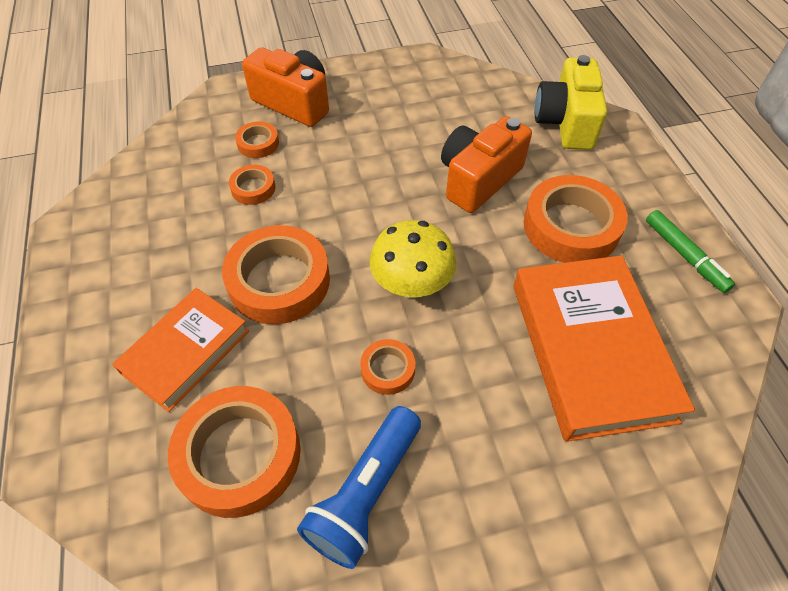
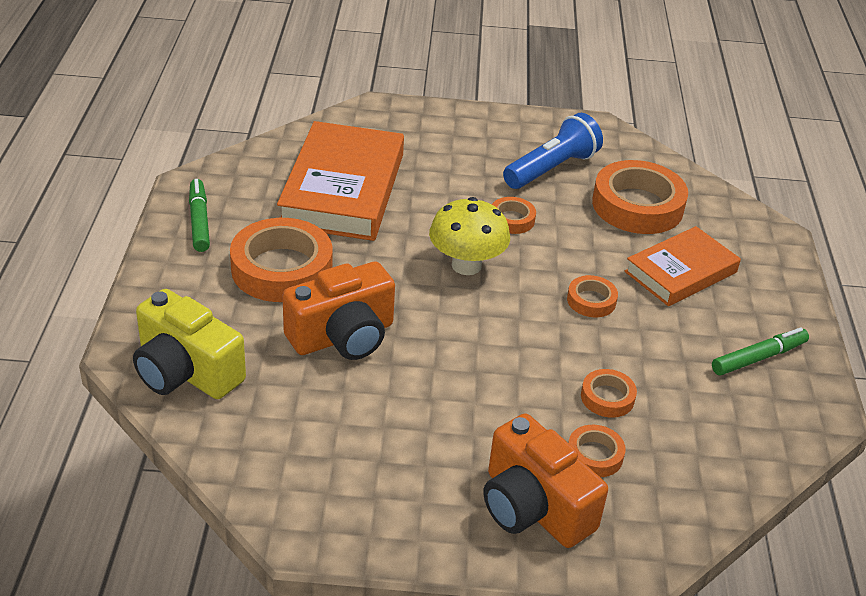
camera: 165 degrees left, 15 degrees down
orange tape [222,225,330,324] -> orange tape [567,275,618,317], size x0.49
yellow camera [535,55,607,150] -> yellow camera turned 105 degrees clockwise [133,289,246,399]
none -> green marker [712,327,809,375]

